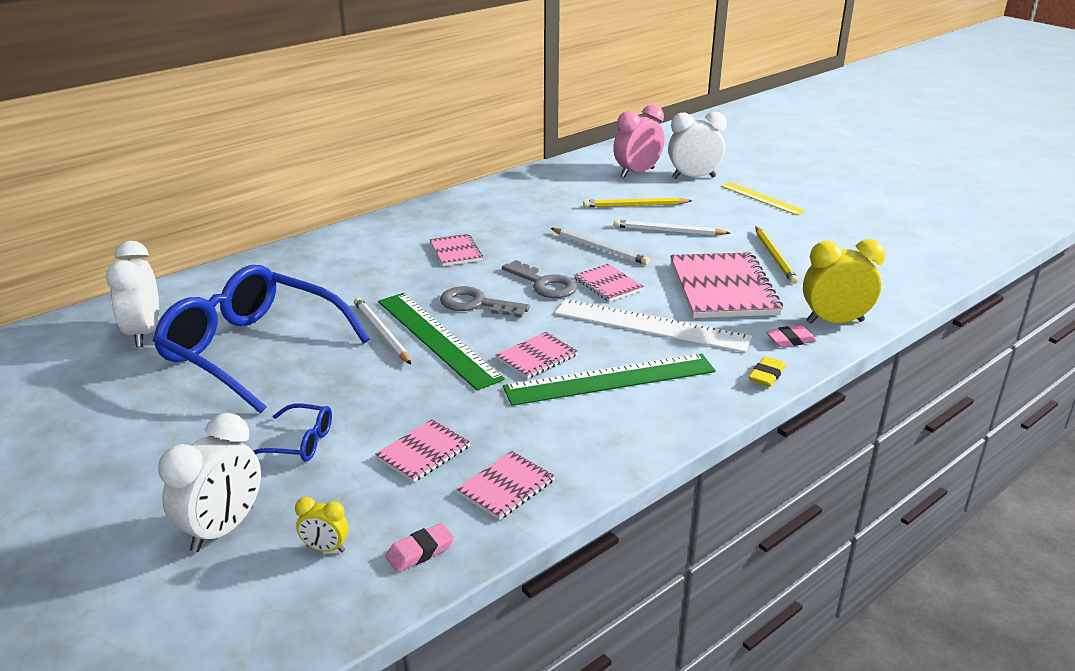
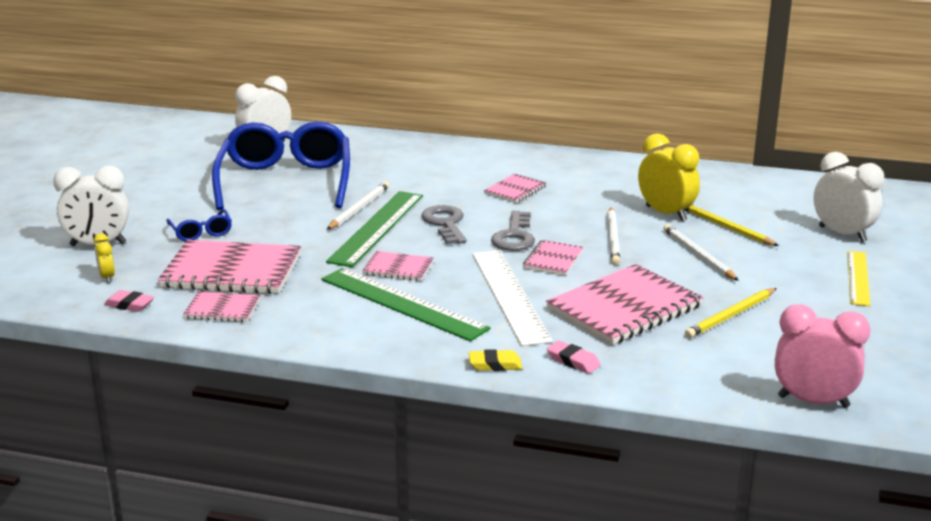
camera: 55 degrees right, 5 degrees down
pink notebook [375,419,470,482] -> pink notebook [158,240,301,294], size x1.97
pink clock [613,105,665,178] -> pink clock moved to [775,304,871,408]
yellow clock [803,239,886,324] -> yellow clock moved to [638,133,700,221]

